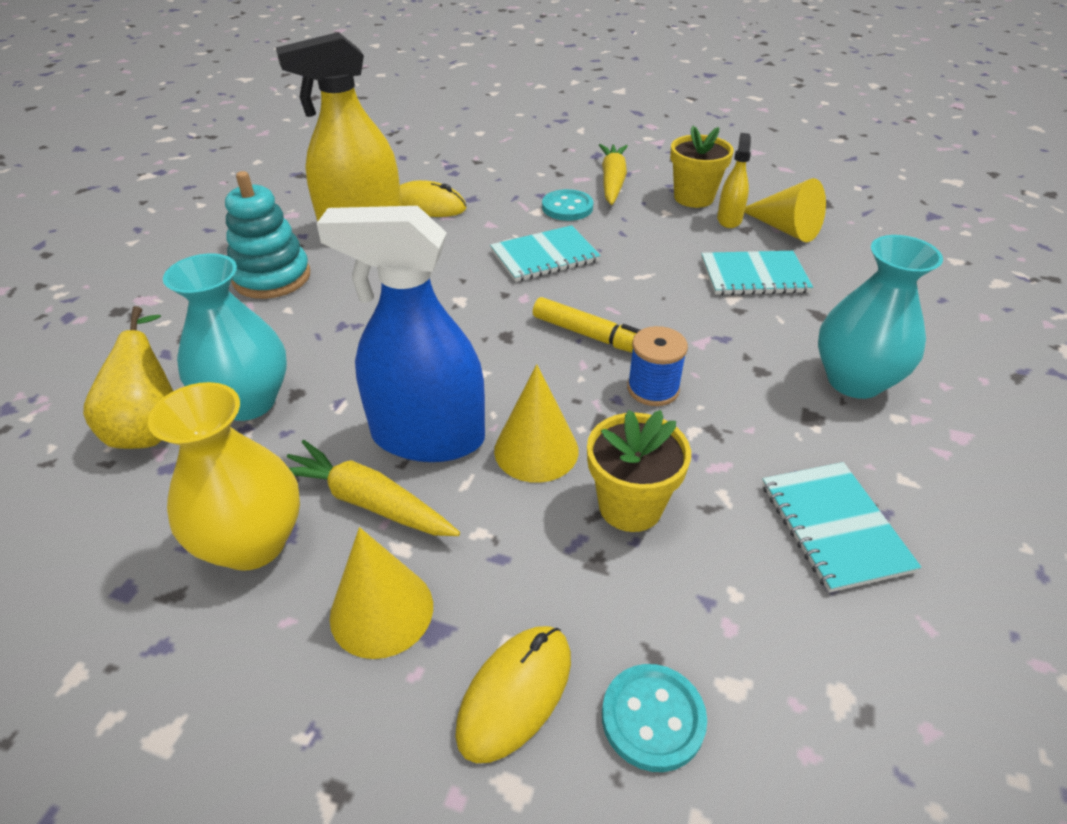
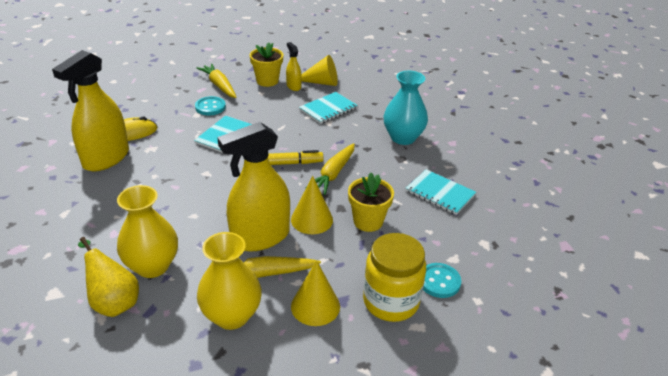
camera: 40 degrees left, 5 degrees down
turquoise vase [163,253,287,421] -> yellow vase [117,185,178,278]
turquoise stacking toy [225,171,310,299] -> none
blue spray bottle [317,206,485,462] -> yellow spray bottle [217,122,290,252]
yellow mouse [455,626,571,763] -> yellow jar [363,233,426,322]
blue spool [627,326,688,406] -> yellow carrot [305,143,355,195]

